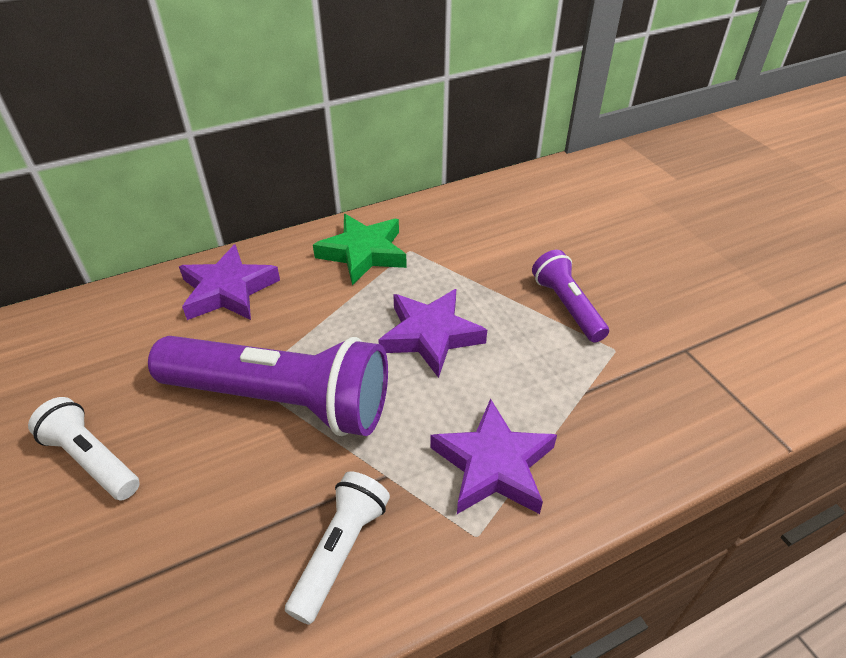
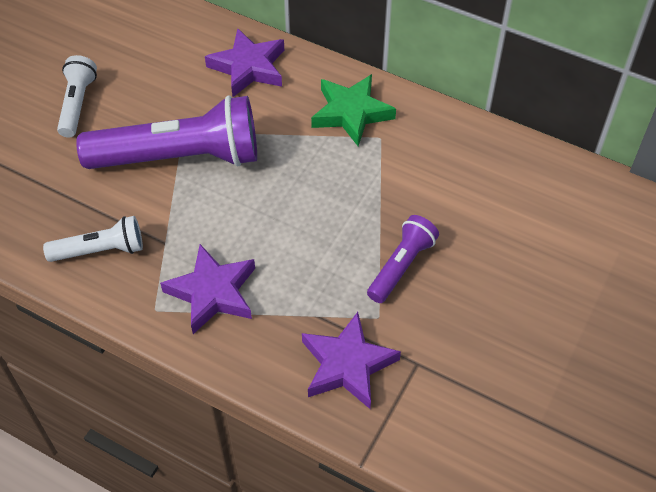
camera: 55 degrees right, 10 degrees up
purple flashlight [148,336,388,436] -> purple flashlight turned 75 degrees counterclockwise [76,95,257,169]
purple star [378,289,487,378] -> purple star moved to [302,312,401,409]

